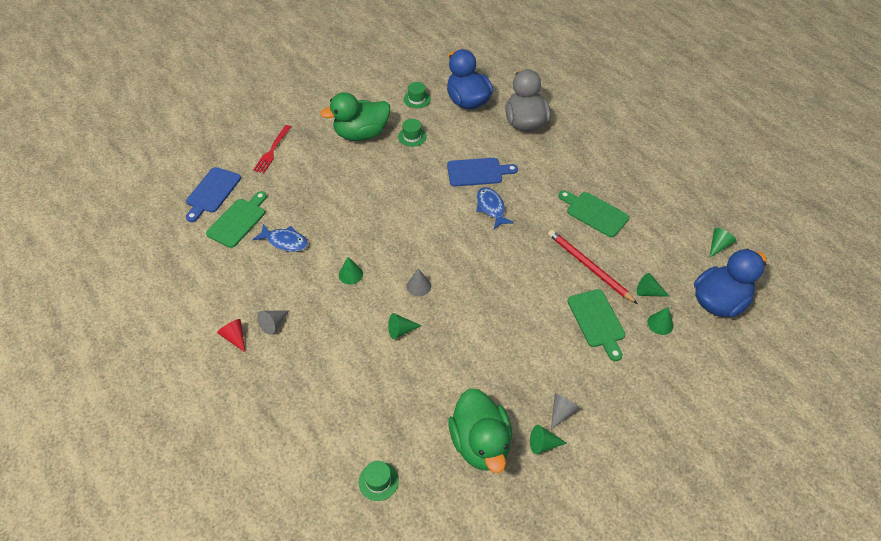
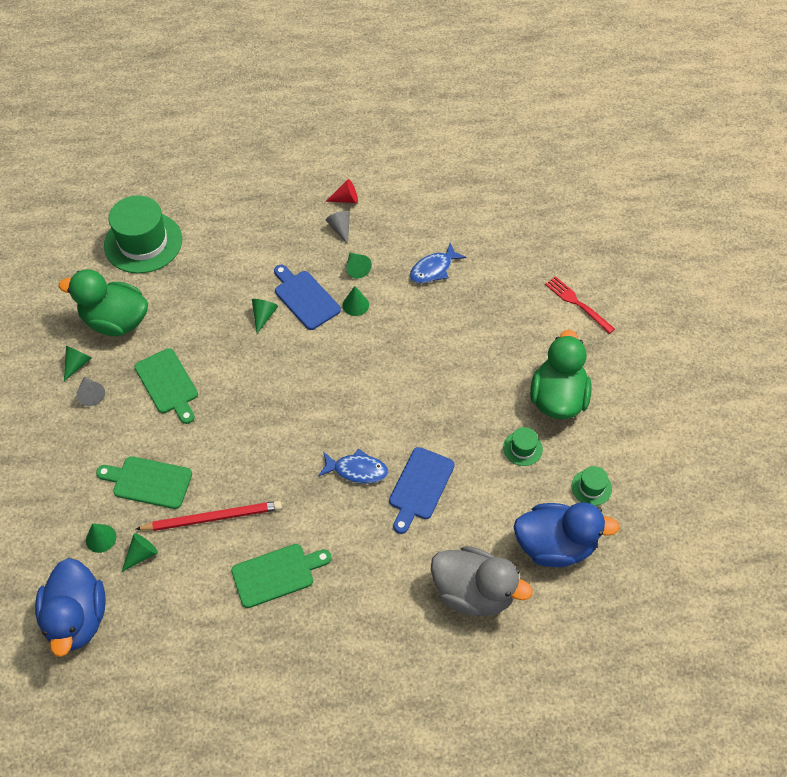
camera: 120 degrees right, 5 degrees up
blue cutting board [186,167,241,222] -> blue cutting board moved to [274,265,341,330]
green cutting board [206,191,267,248] -> green cutting board moved to [135,348,198,424]
green hat [359,461,399,501] -> green hat [104,195,182,273], size x2.22
grey cone [407,269,431,296] -> none
green cone [709,228,736,258] -> green cone moved to [346,253,372,279]

